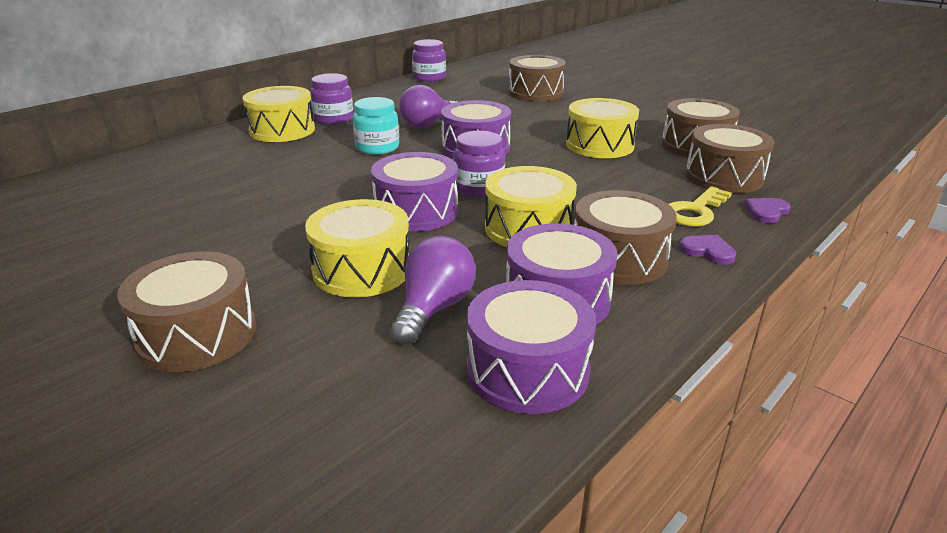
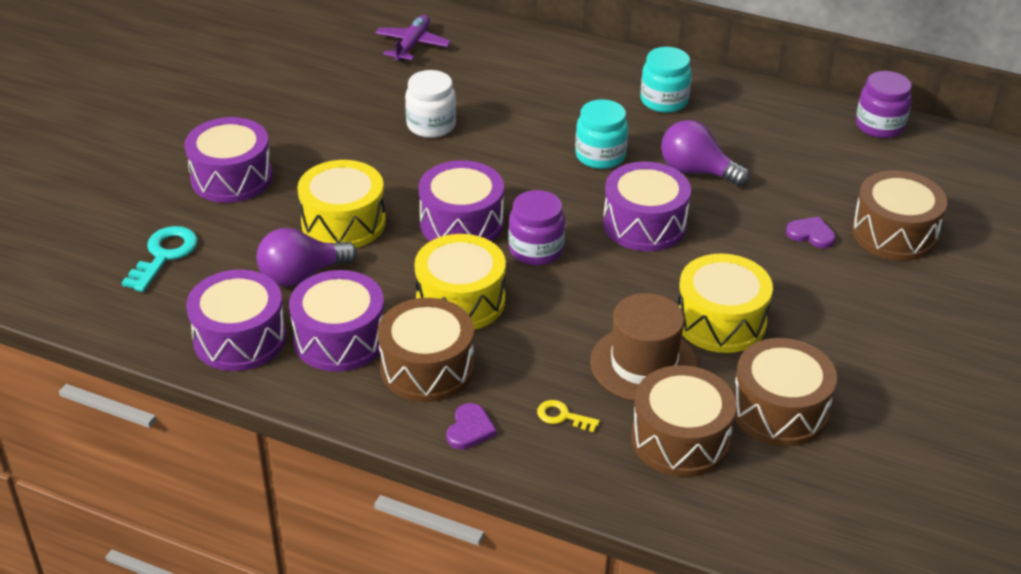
camera: 70 degrees right, 10 degrees up
brown drum [117,251,256,372] -> purple drum [185,117,273,203]
yellow drum [243,86,315,142] -> none
purple jar [310,73,353,125] -> turquoise jar [641,47,692,113]
purple light bulb [390,236,476,345] -> purple light bulb turned 150 degrees clockwise [257,228,357,286]
yellow key [669,186,732,226] -> yellow key [537,400,600,432], size x0.57
purple heart [744,198,791,223] -> purple heart moved to [786,216,836,248]
none -> turquoise key [121,226,198,292]
none -> purple plane [375,15,451,61]
none -> white jar [405,70,456,138]
none -> brown hat [590,293,698,401]

